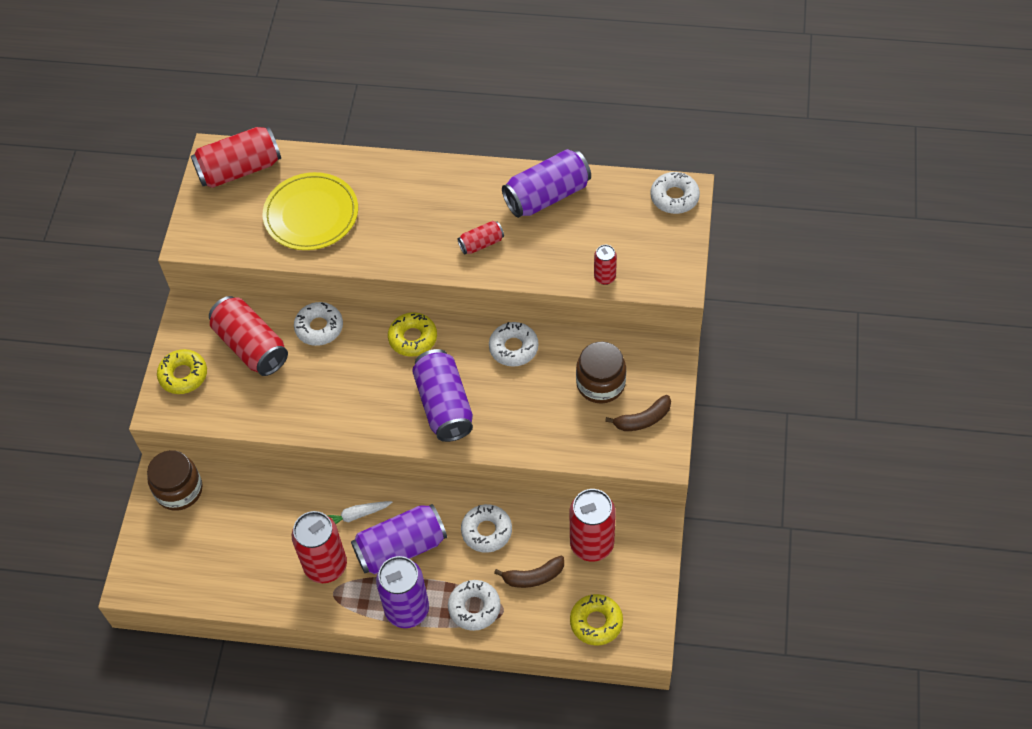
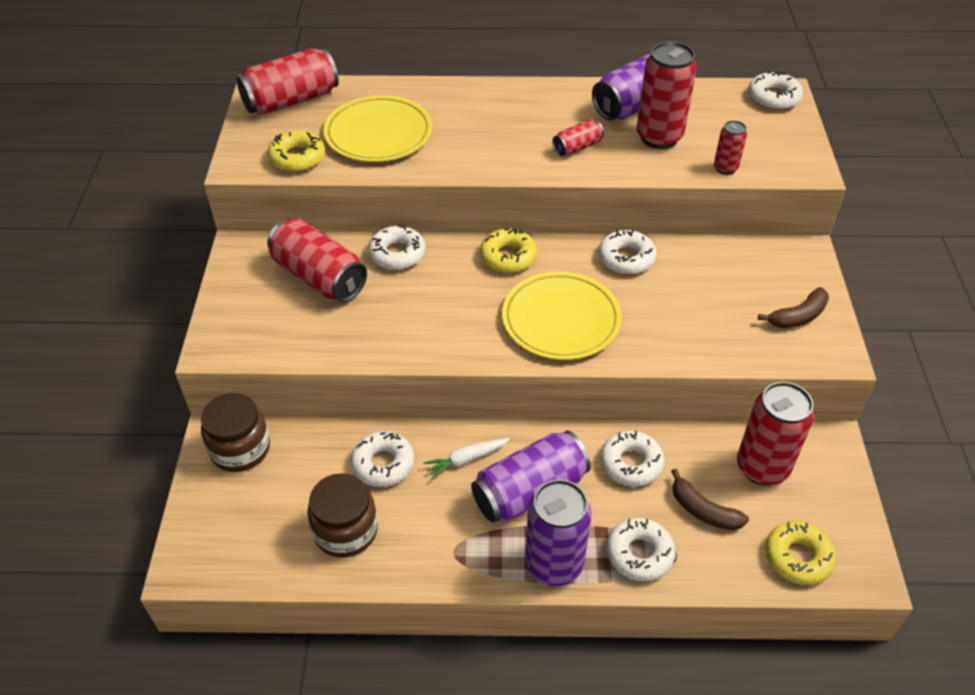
camera: 10 degrees left, 10 degrees down
yellow donut [157,349,207,394] -> yellow donut moved to [268,130,325,172]
red can [292,511,347,583] -> red can moved to [637,42,697,149]
purple can [412,349,473,442] -> yellow plate [502,271,622,360]
brown banana [494,556,564,588] -> brown banana turned 60 degrees clockwise [671,469,749,530]
brown jar [576,341,626,404] -> brown jar moved to [308,473,378,557]
none -> white donut [351,431,414,487]

